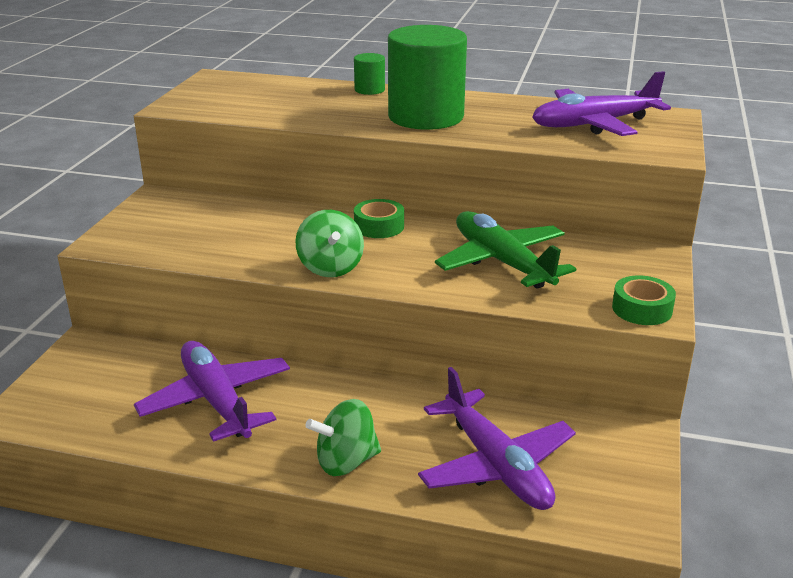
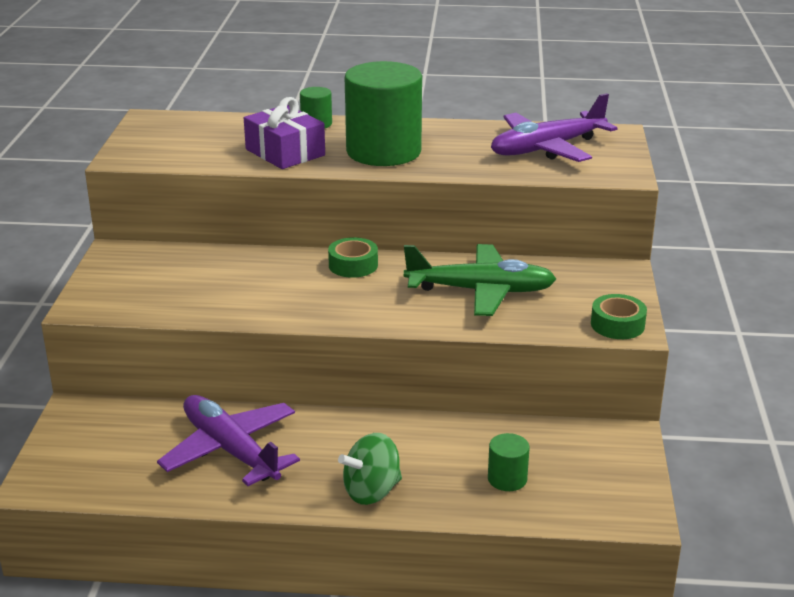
camera: 10 degrees left, 0 degrees up
green spinning top [295,210,364,277] -> none
purple plane [418,367,576,510] -> green cylinder [488,433,530,491]
green plane [435,211,576,289] -> green plane turned 135 degrees clockwise [404,244,556,316]
none -> purple gift [244,97,325,169]

